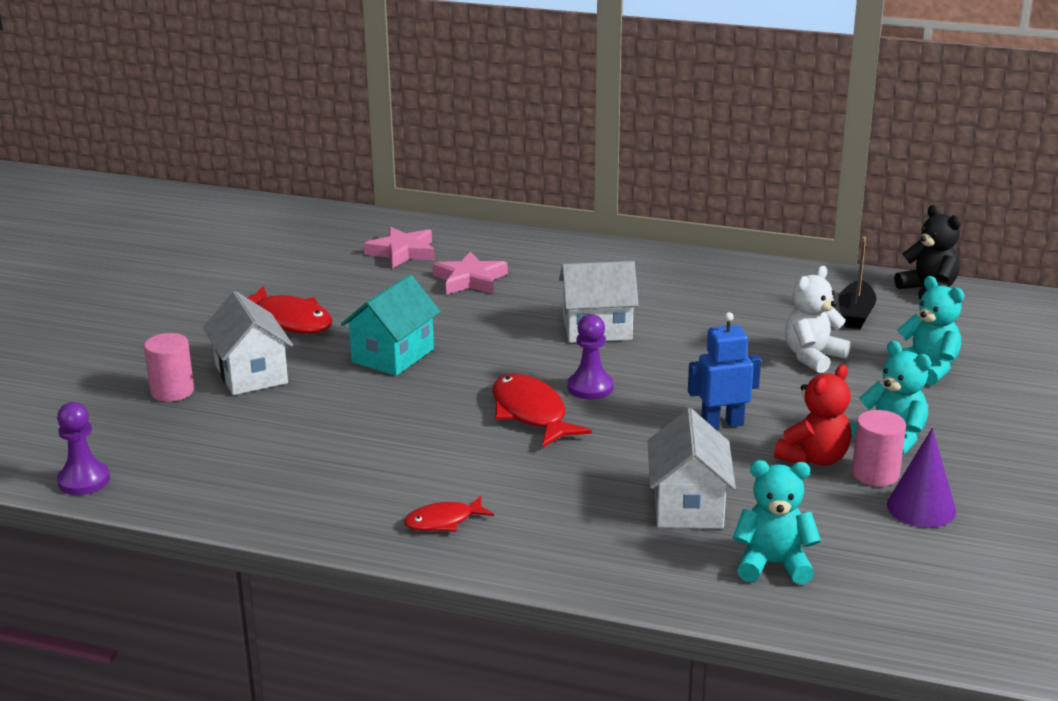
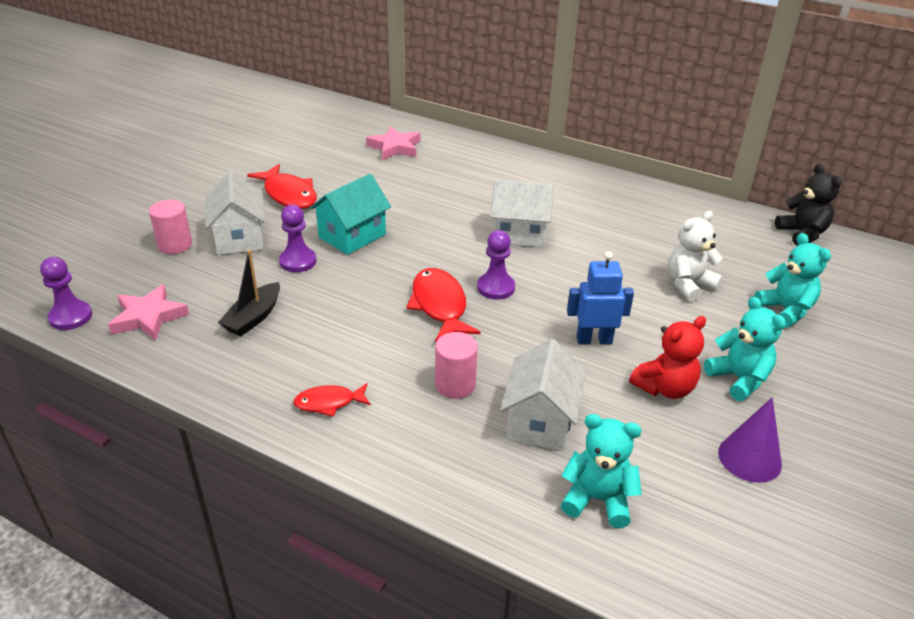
camera: 10 degrees right, 10 degrees up
pink star [433,251,508,295] -> pink star moved to [108,284,189,341]
black boat [839,237,877,329] -> black boat moved to [218,250,280,336]
pink cylinder [852,410,906,486] -> pink cylinder moved to [435,332,478,399]
none -> purple pawn [279,205,316,272]

